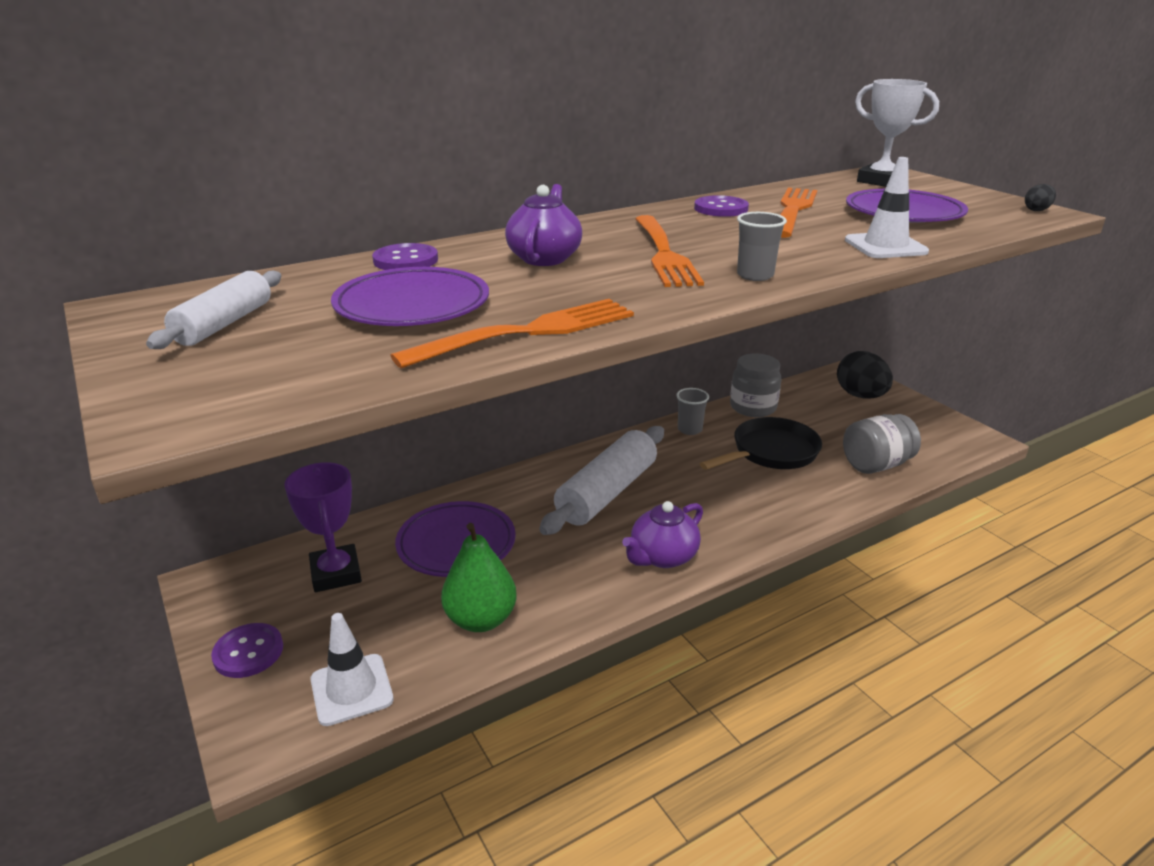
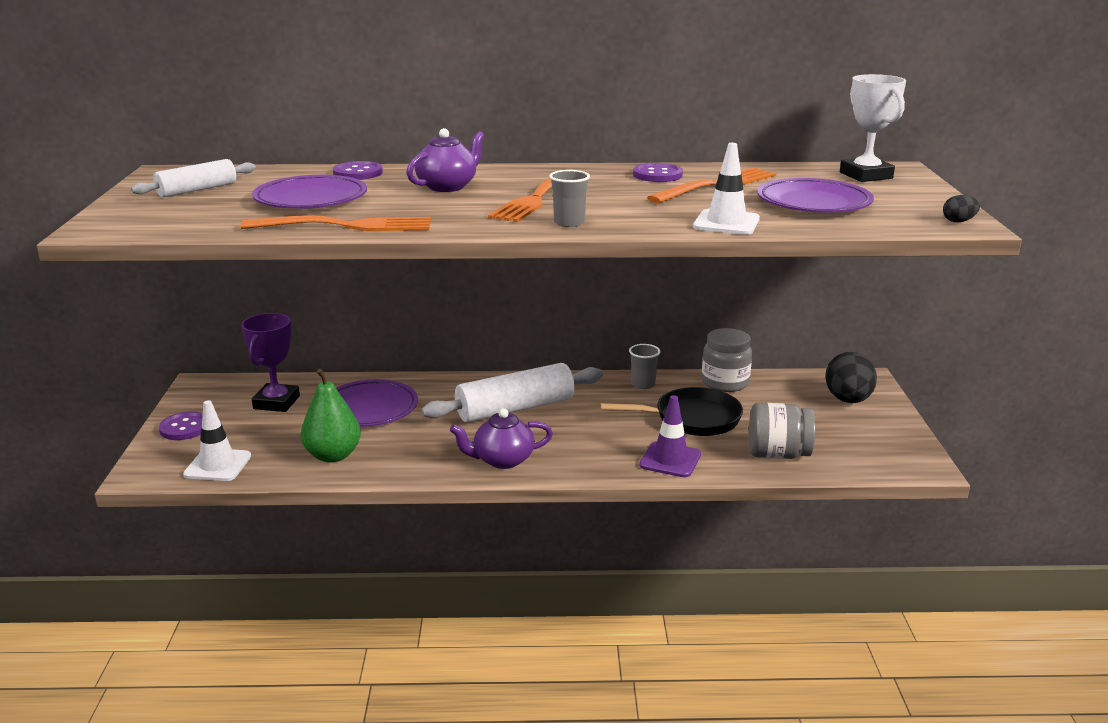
camera: 30 degrees right, 5 degrees down
none -> purple traffic cone [639,395,701,477]

